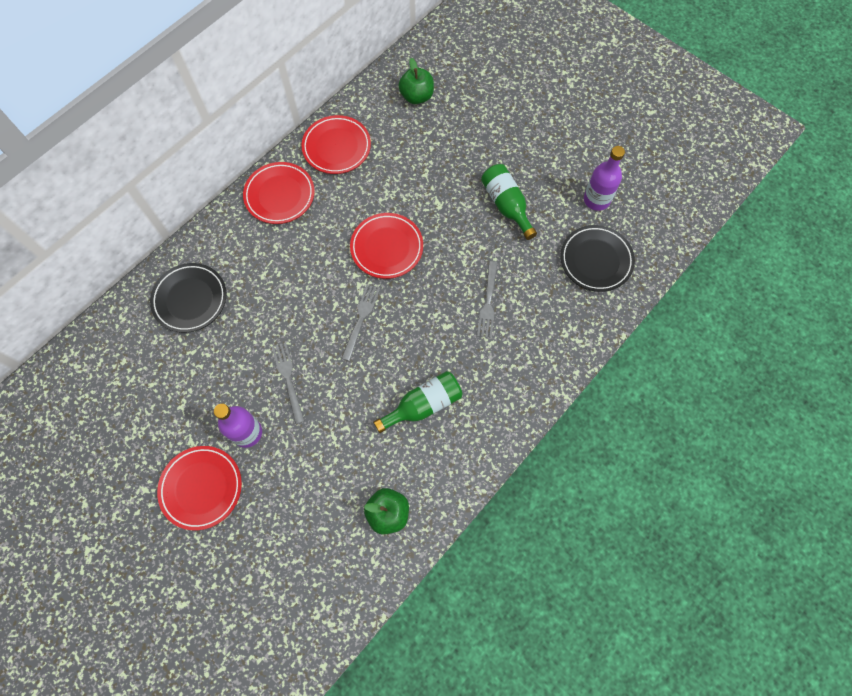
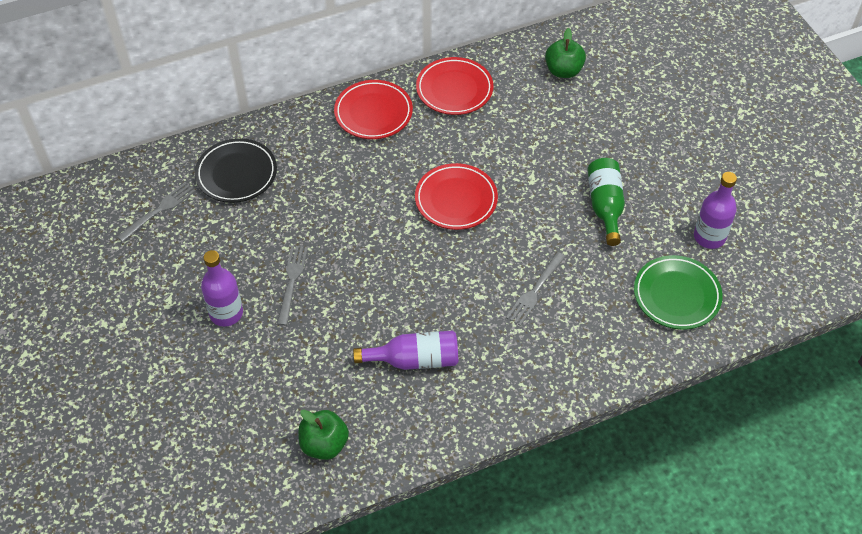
camera: 25 degrees right, 15 degrees down
red plate [157,446,242,530] -> none
grey fork [341,284,380,361] -> grey fork moved to [117,182,196,242]
green bottle [373,371,463,433] -> purple bottle [353,330,458,370]
black plate [560,225,635,292] -> green plate [634,255,723,329]

